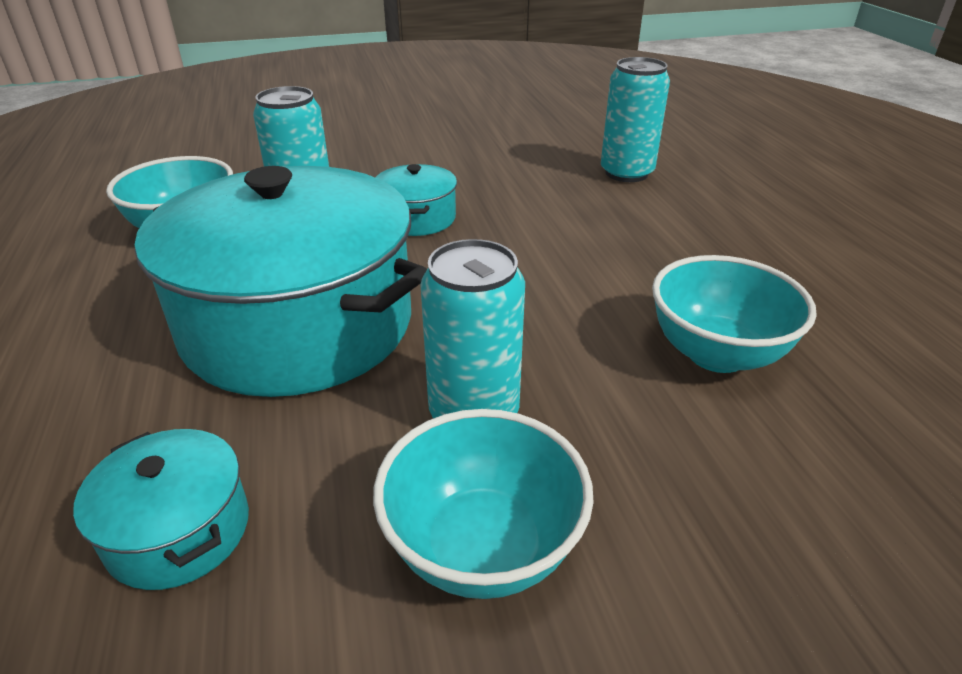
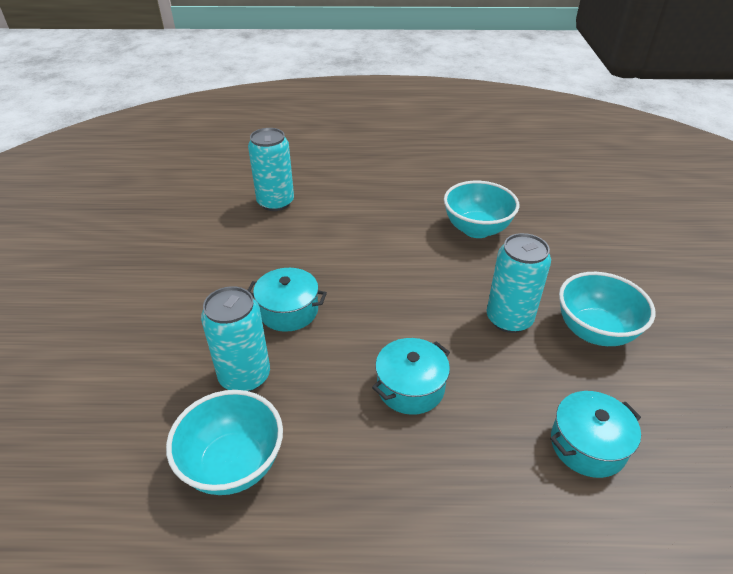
camera: 75 degrees left, 5 degrees up
turquoise pot [135,166,427,397] -> turquoise pot [372,338,450,415], size x0.43

